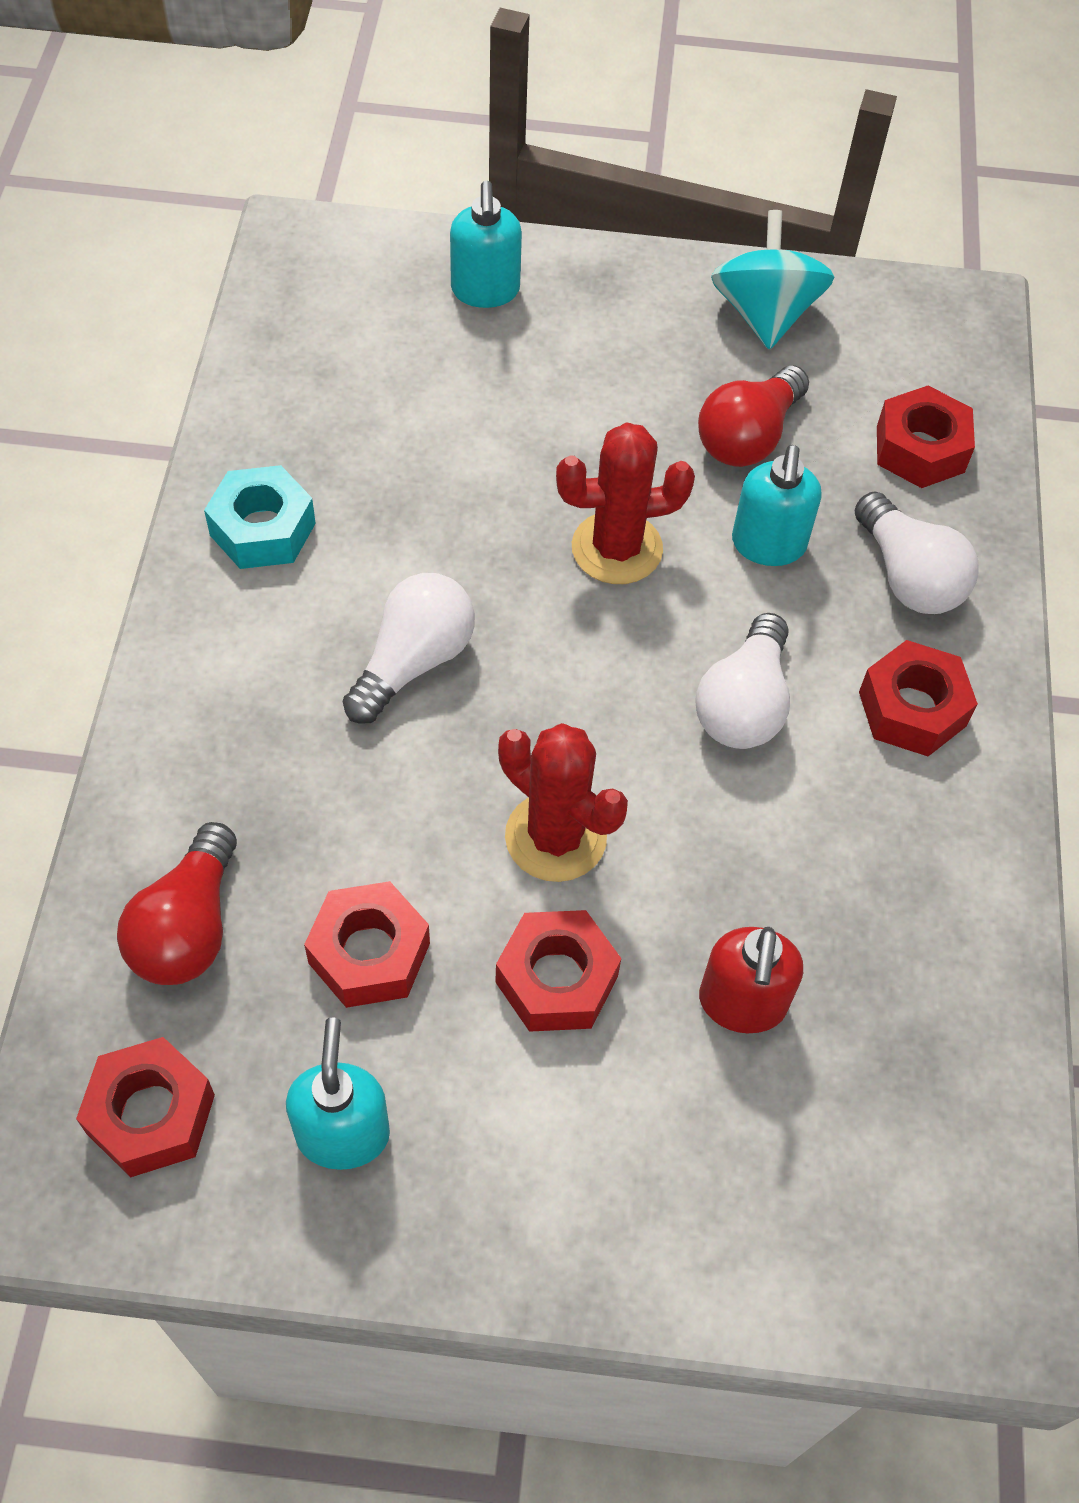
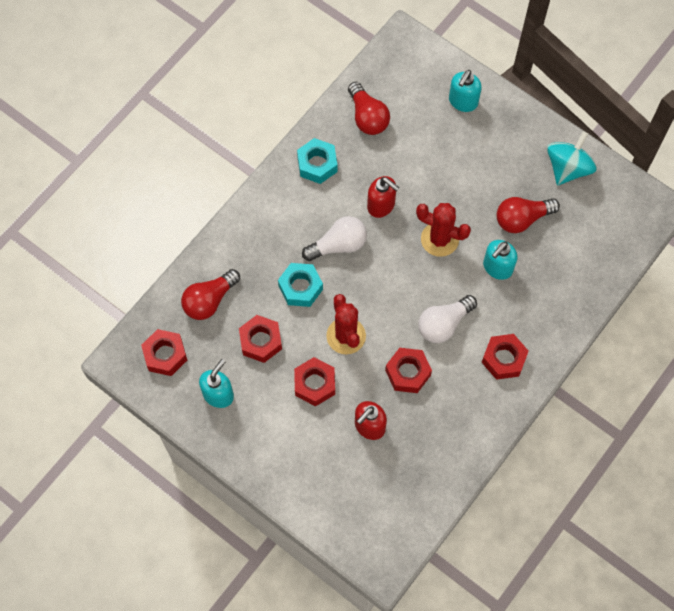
camera: 35 degrees right, 10 degrees up
white light bulb [854,491,978,614] -> none
red nut [877,385,975,488] -> red nut moved to [385,348,432,393]
none -> turquoise nut [278,263,323,307]
none -> red light bulb [348,82,390,135]
none -> red soap dispenser [367,176,399,218]

